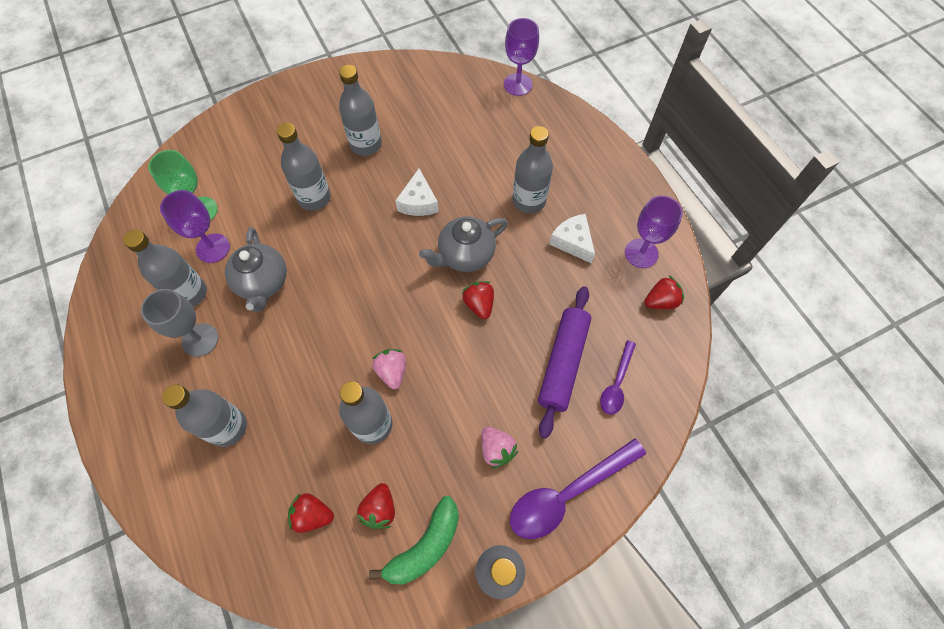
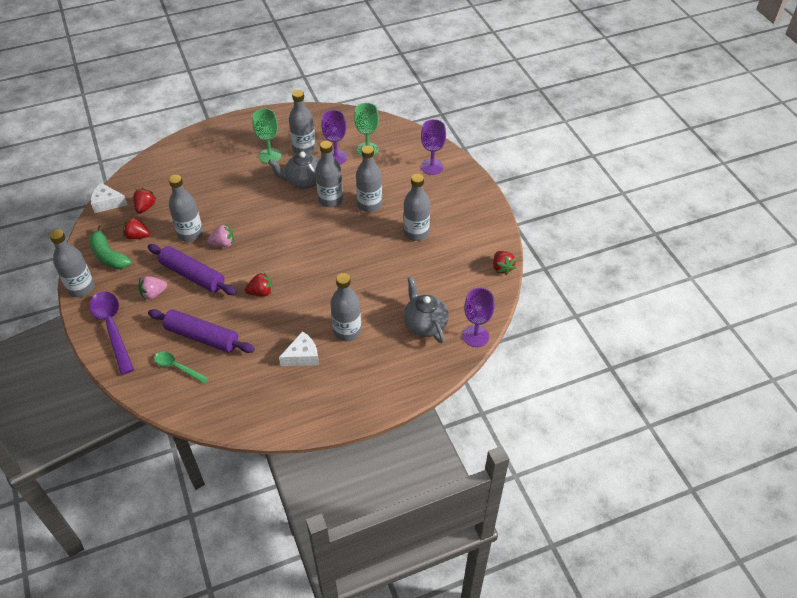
camera: 95 degrees right, 15 degrees down
grey goblet [141,289,218,357] -> green goblet [253,109,281,164]
grey bottle [162,384,247,447] -> grey bottle moved to [315,141,343,207]
white cheese [395,169,439,216] -> white cheese moved to [91,183,128,213]
grey teapot [419,216,508,272] -> grey teapot moved to [404,276,449,343]
purple spoon [600,340,636,415] -> green spoon [154,352,208,383]
purple goblet [625,196,683,268] -> purple goblet moved to [421,119,446,175]
red strawberry [645,276,684,309] -> red strawberry moved to [493,251,516,275]
none -> purple rolling pin [148,244,237,295]

